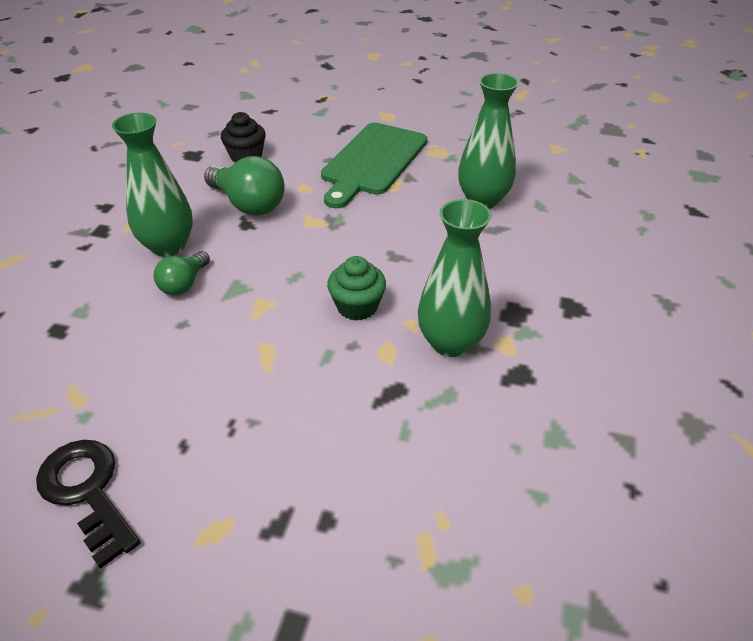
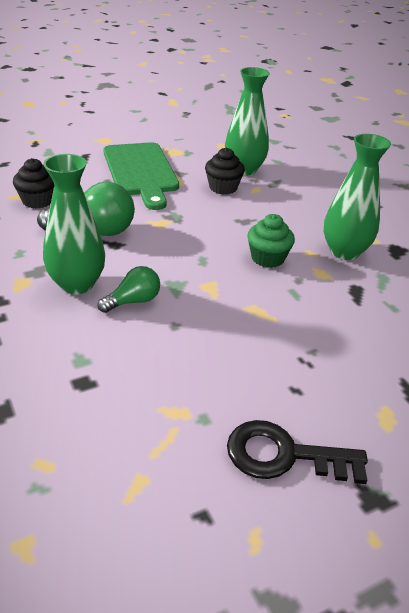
camera: 45 degrees left, 5 degrees down
green light bulb [154,251,210,295] -> green light bulb turned 105 degrees counterclockwise [98,266,160,313]
none -> black cupcake [205,148,245,194]

